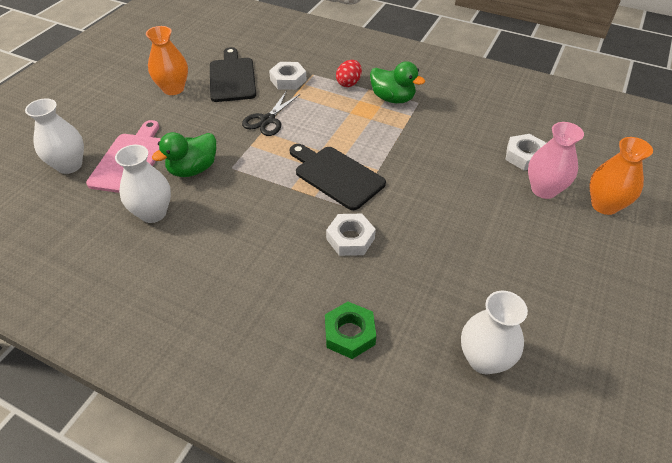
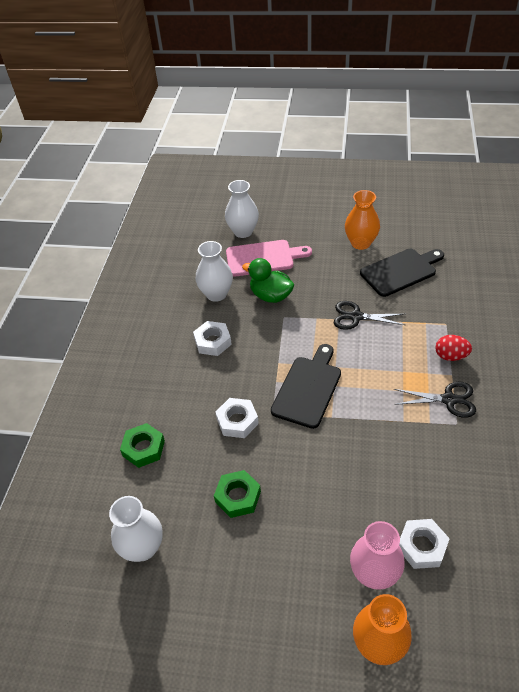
camera: 75 degrees right, 0 degrees up
white nut [269,62,307,90] -> white nut moved to [193,321,232,356]
green duck [370,61,425,103] -> black scissors [394,382,476,418]
none -> green nut [214,470,261,518]

